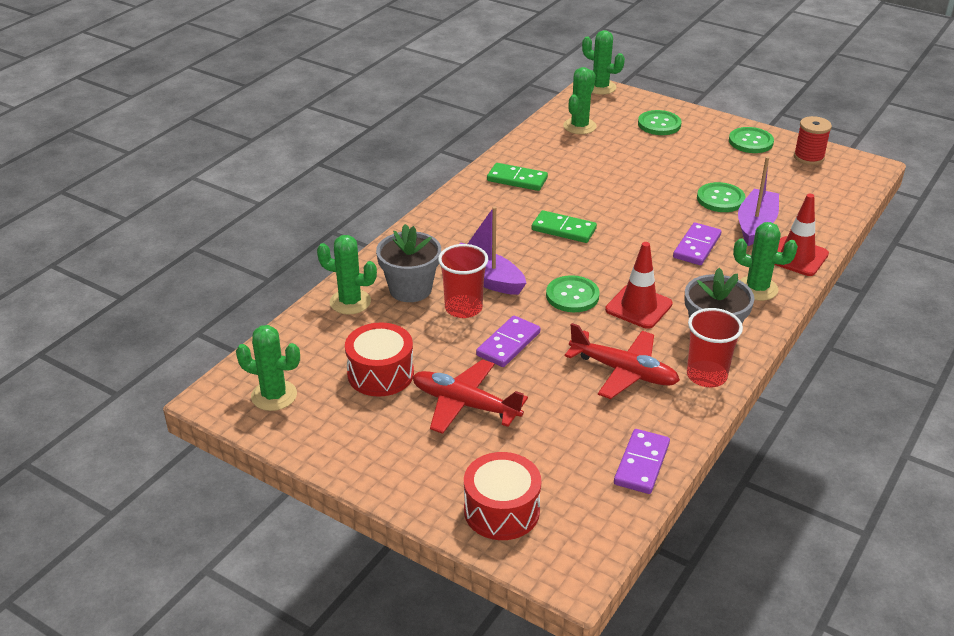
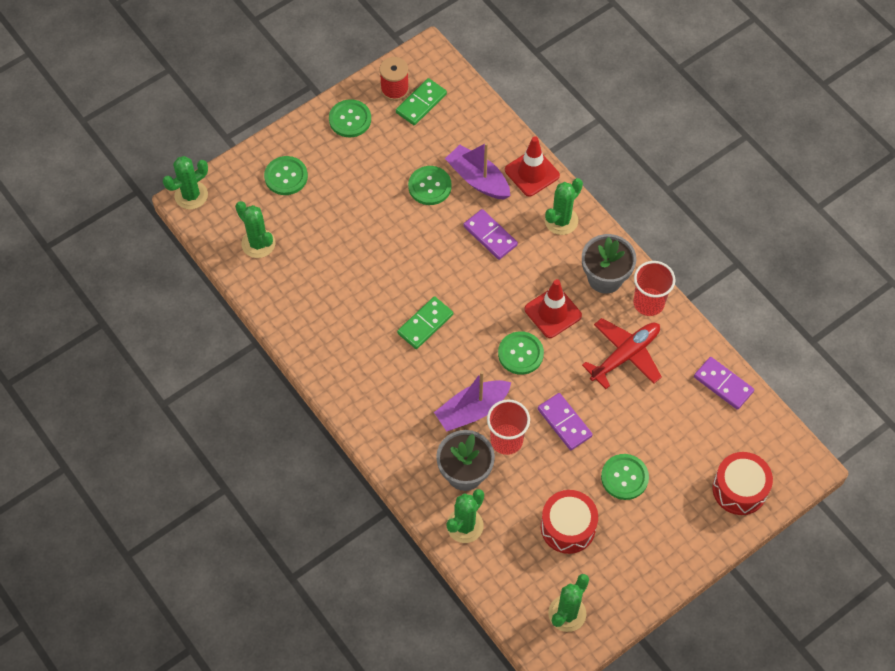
camera: 70 degrees left, 25 degrees up
red plane [412,359,528,434] -> green button [601,454,649,500]
green domino [487,163,548,191] -> green domino moved to [396,78,447,125]

